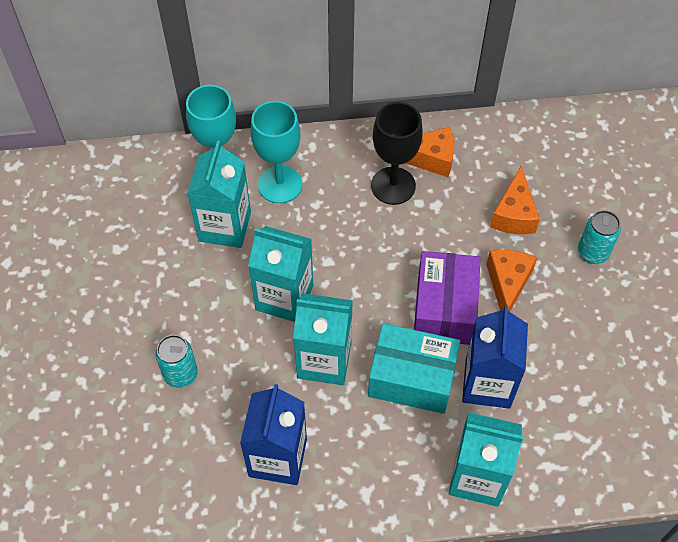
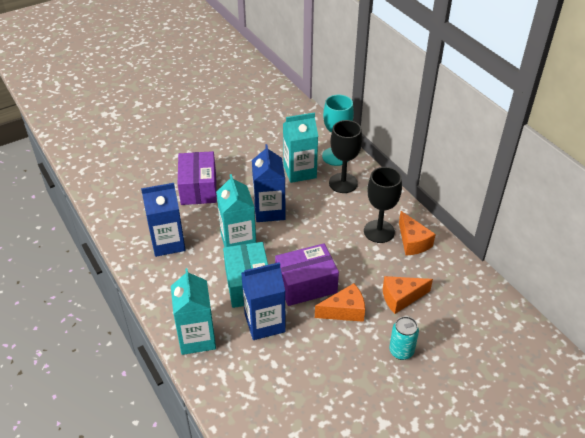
camera: 65 degrees right, 15 degrees down
turquoise can [156,335,198,388] -> purple box [178,151,217,205]
turquoise carton [248,226,313,322] -> blue carton [252,144,286,222]
turquoise goblet [251,101,302,204] -> black goblet [329,120,362,193]

